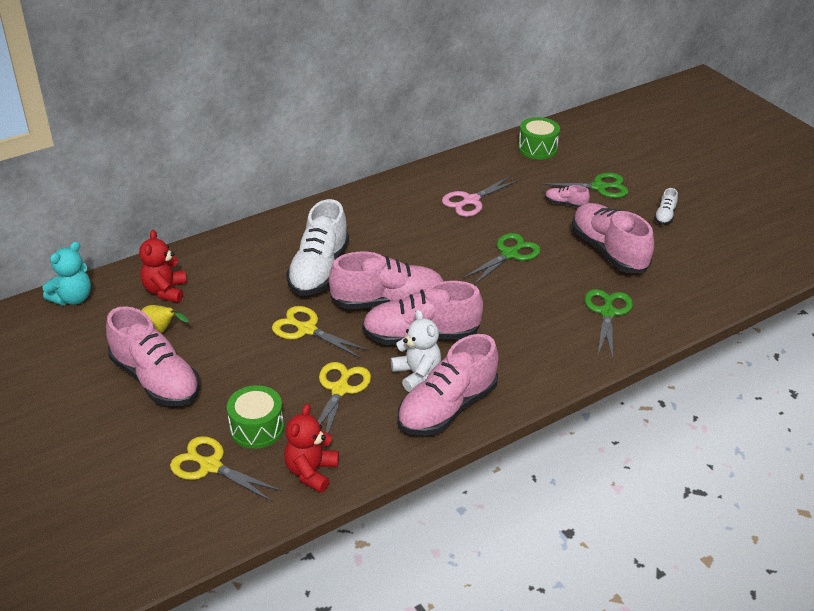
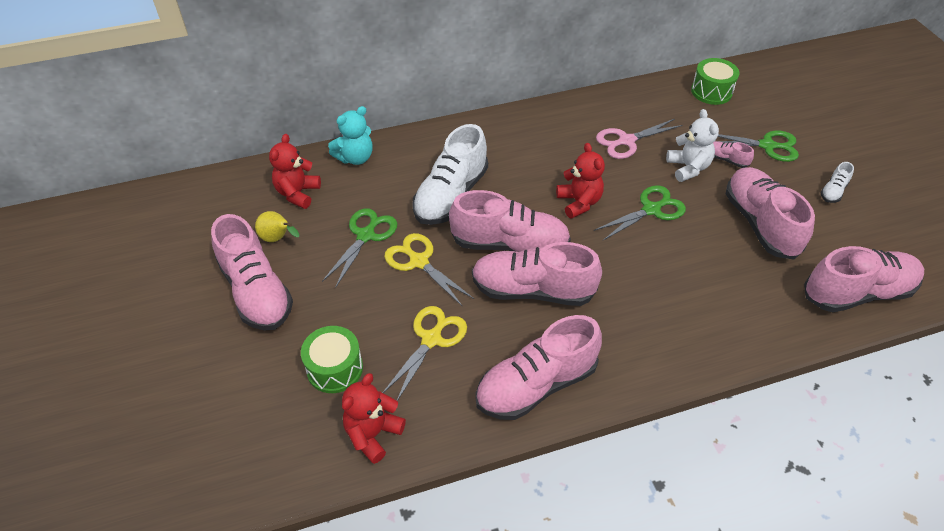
camera: 15 degrees right, 10 degrees up
turquoise teddy bear [42,242,91,305] -> turquoise teddy bear moved to [328,106,373,165]
yellow scissors [170,436,282,502] -> none
white teddy bear [391,310,441,392] -> white teddy bear moved to [666,109,719,182]
green scissors [584,289,633,359] -> green scissors moved to [322,208,398,288]
none -> red teddy bear [556,143,605,219]
none -> pink shoe [804,246,924,312]

